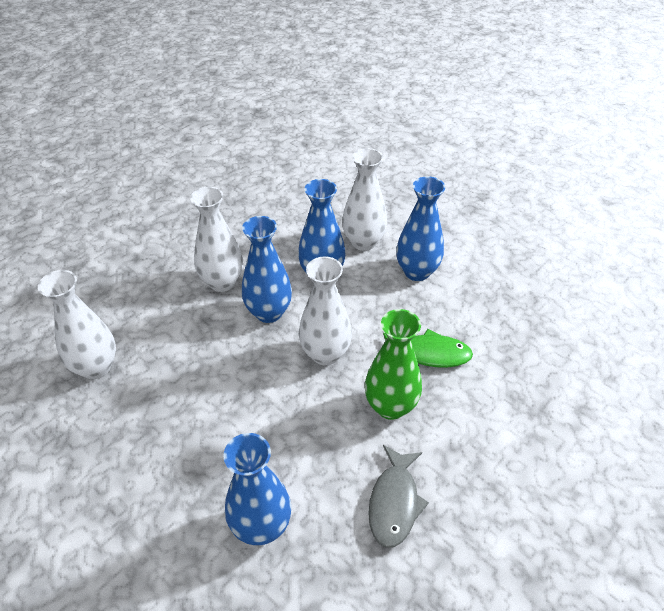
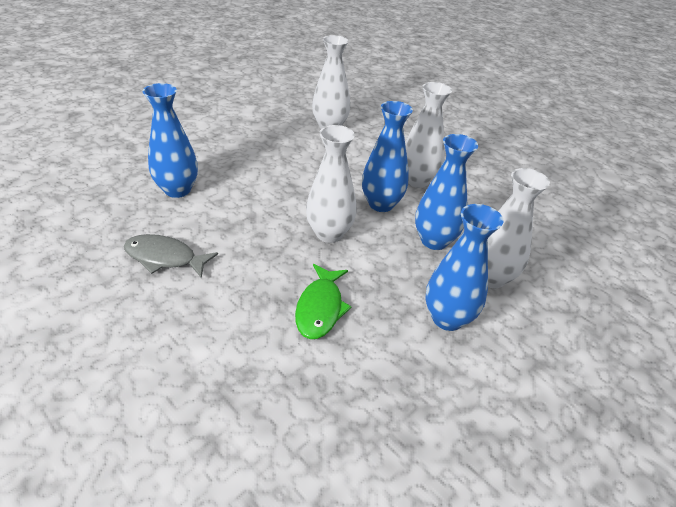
camera: 90 degrees right, 5 degrees down
green vase [365,309,422,420] -> none

